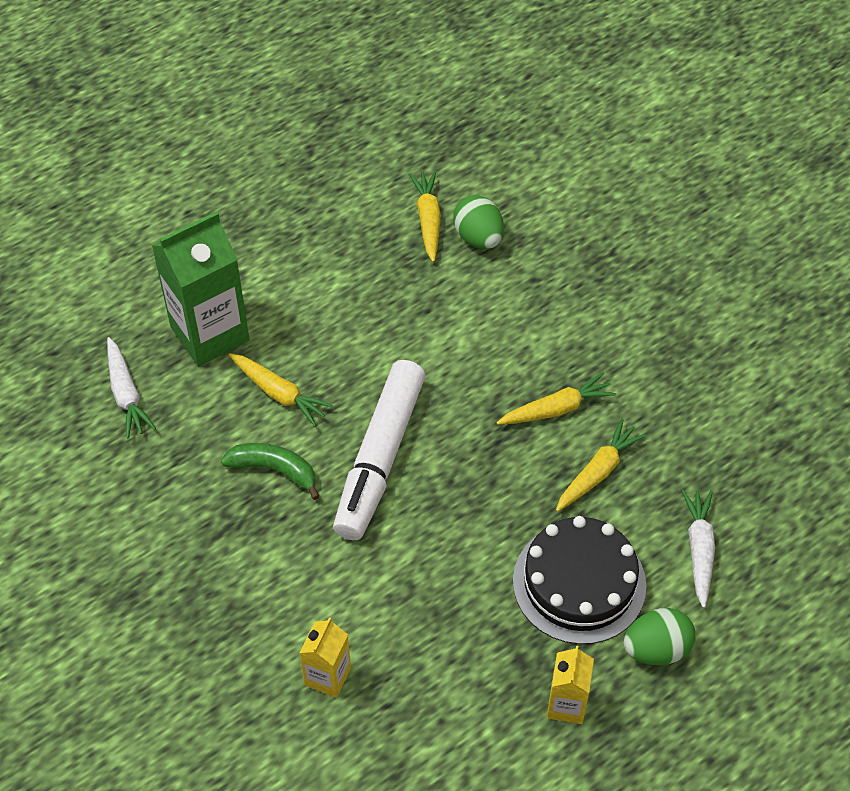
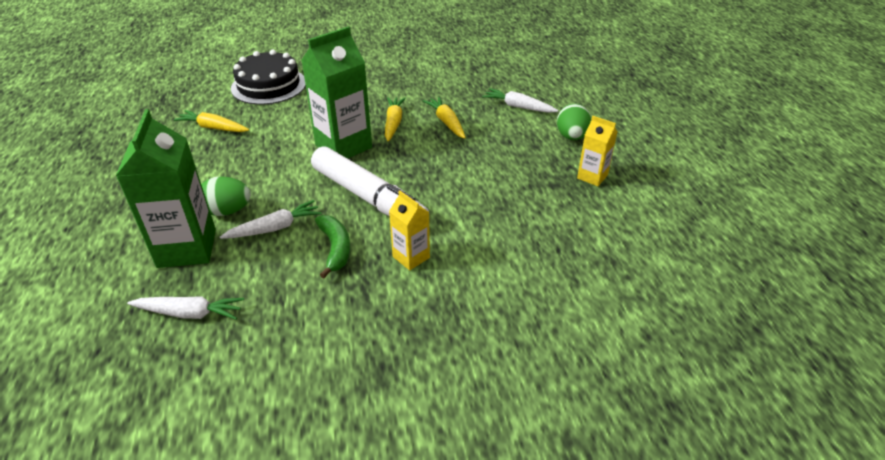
camera: 65 degrees left, 15 degrees down
green banana [221,443,320,500] -> green banana turned 120 degrees clockwise [315,215,350,278]
yellow carrot [229,353,333,426] -> white carrot [220,200,321,239]
yellow carton [299,617,351,698] -> yellow carton moved to [389,190,430,270]
green egg [454,195,504,249] -> green egg moved to [201,176,251,216]
black cake [513,516,646,644] -> black cake moved to [231,50,306,105]
none -> green carton [301,26,372,159]

